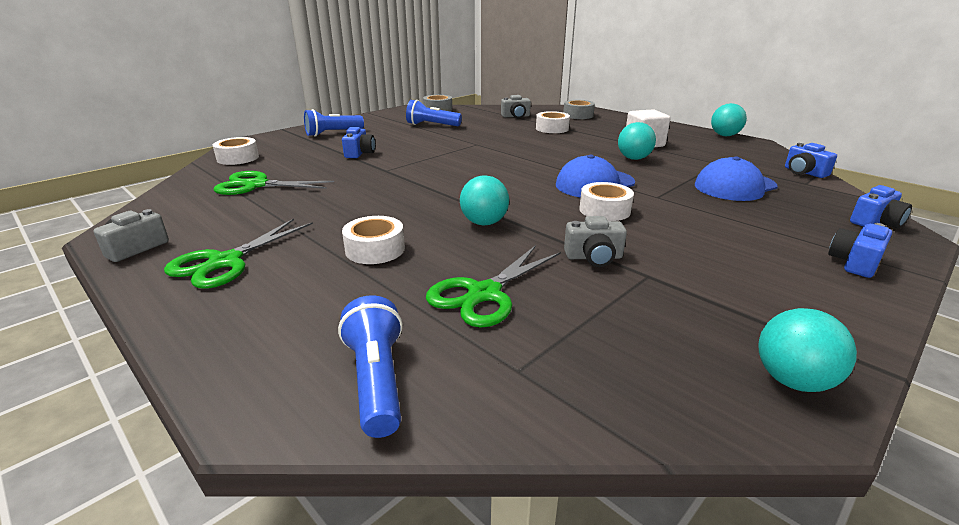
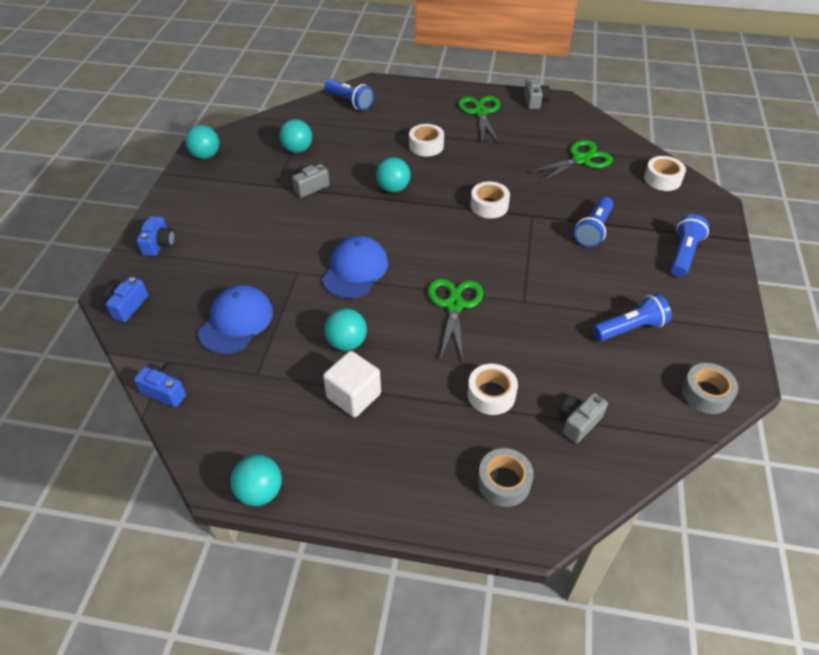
camera: 145 degrees right, 20 degrees up
blue camera [342,127,375,158] -> blue flashlight [574,197,613,247]
green scissors [426,245,561,328] -> green scissors moved to [428,279,483,362]
white tape [580,182,634,221] -> white tape moved to [470,181,510,218]
none -> turquoise ball [280,119,312,153]

